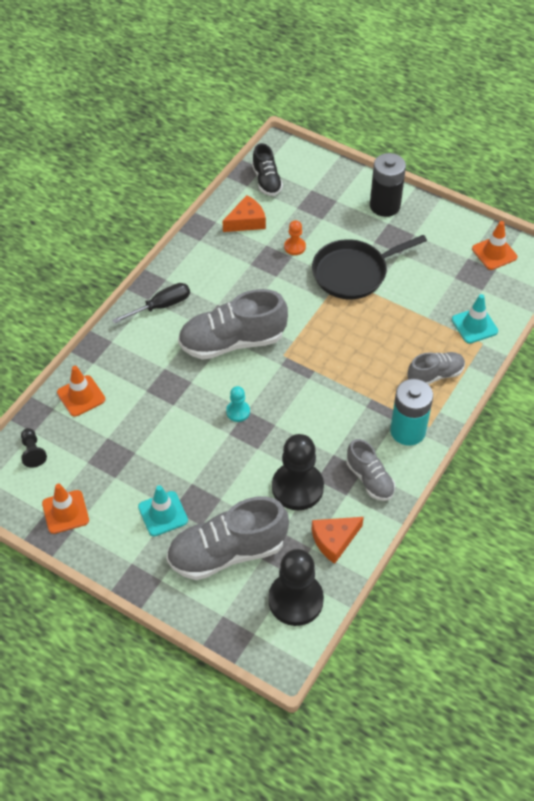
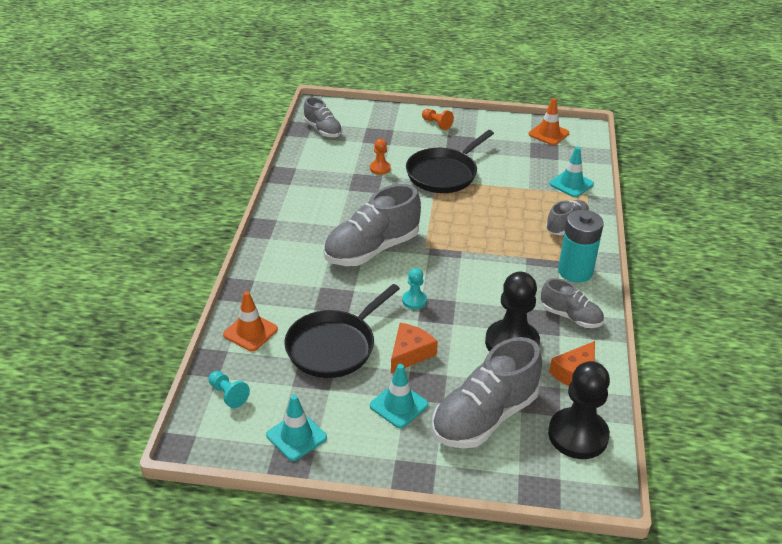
camera: 25 degrees left, 15 degrees down
black pawn [21,428,47,468] -> turquoise pawn [209,371,250,408]
orange traffic cone [42,483,89,534] -> turquoise traffic cone [266,394,327,461]
black screwdriver [112,283,190,324] -> none
orange cheese [222,195,266,232] -> orange cheese moved to [391,323,438,373]
black shoe [252,143,283,196] -> grey shoe [304,97,342,137]
black battery [370,153,406,217] -> orange pawn [422,109,454,130]
none -> black pan [284,284,400,378]

